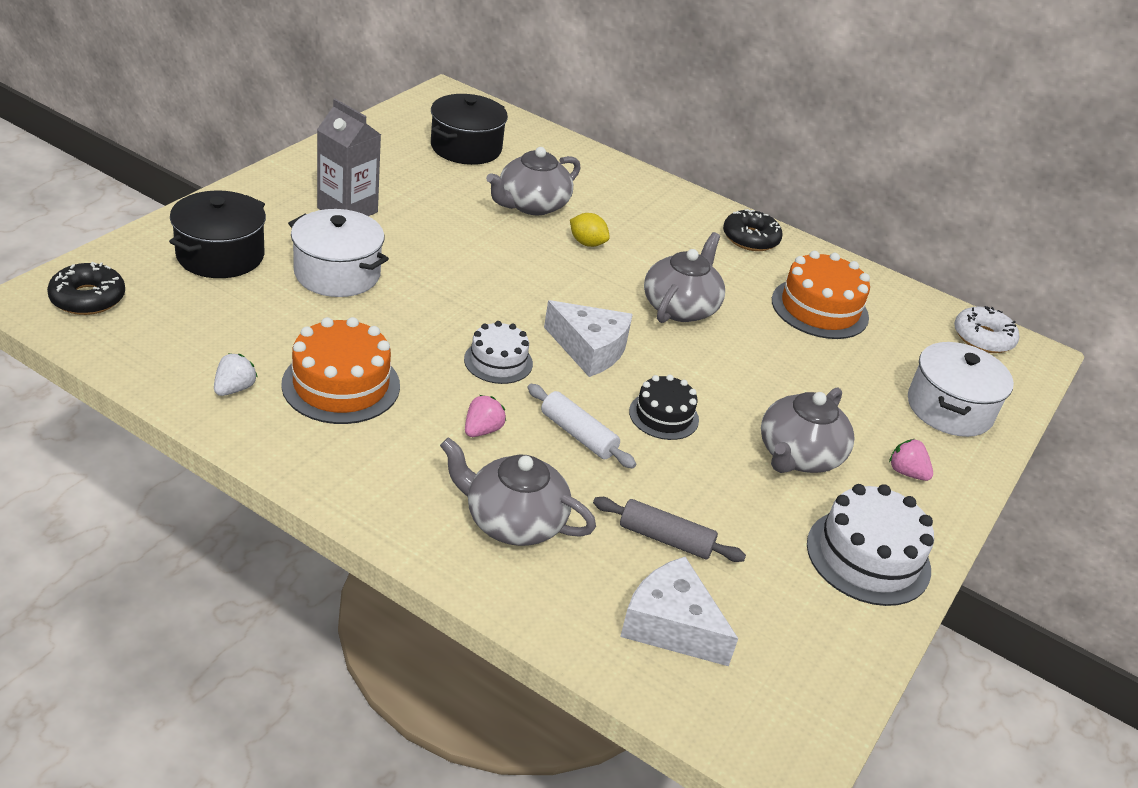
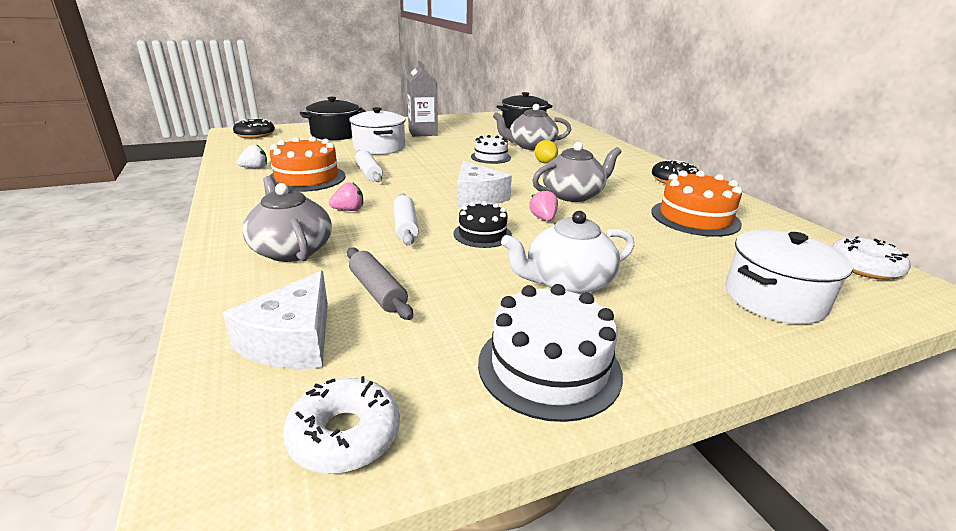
camera: 40 degrees right, 10 degrees down
white cake [464,321,533,384] -> white cake moved to [471,135,511,164]
white cheese [620,557,738,666] -> white cheese turned 150 degrees counterclockwise [223,271,328,369]
grey teapot [761,388,855,473] -> white teapot [501,211,634,295]
pink strawberry [889,439,933,481] -> pink strawberry moved to [529,189,558,221]
none -> white donut [283,376,400,474]
none -> white rolling pin [355,150,383,182]

